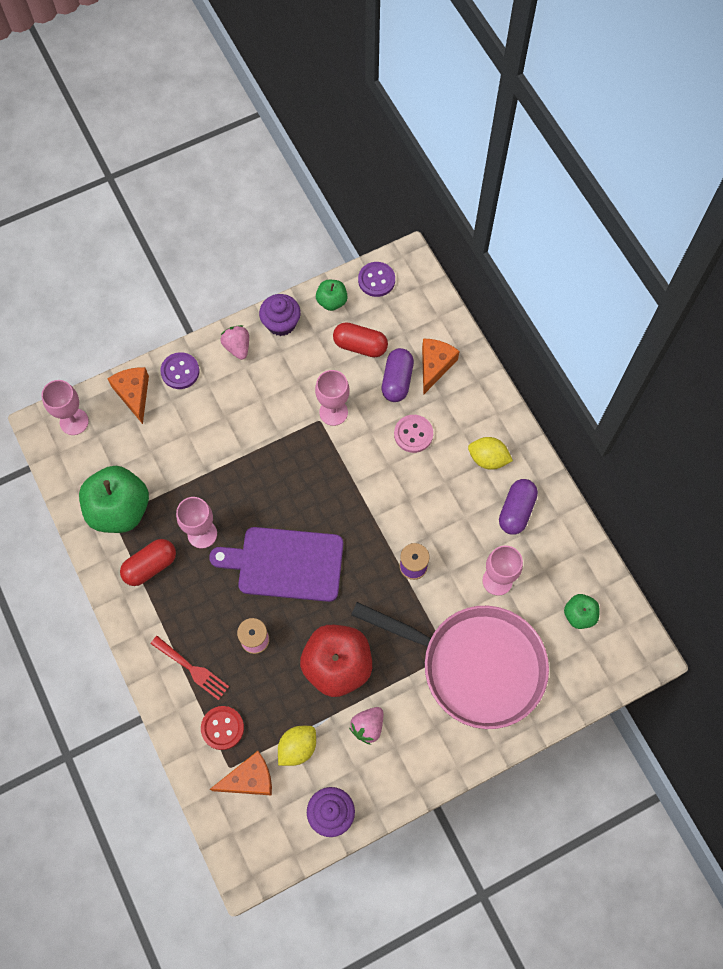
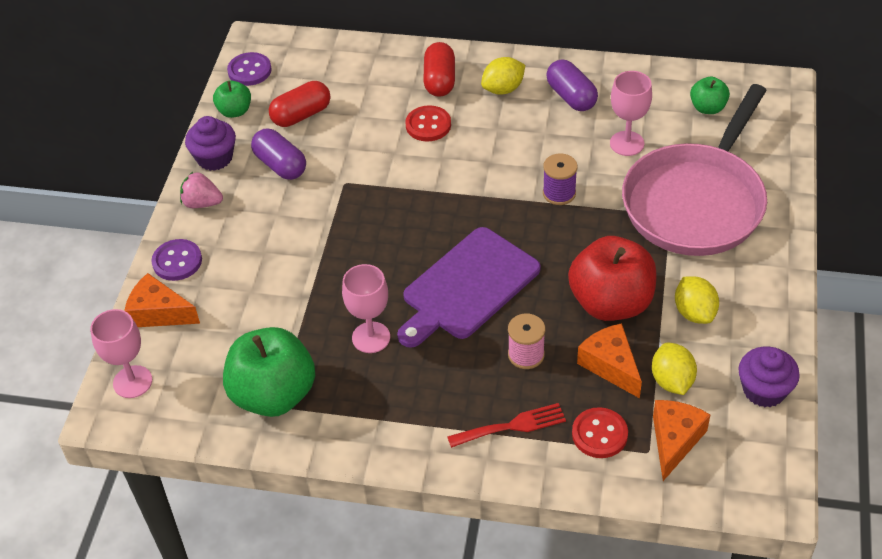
camera: 50 degrees left, 20 degrees down
red capsule [120,539,176,586] -> red capsule moved to [423,42,455,97]
pink goblet [315,370,350,426] -> none
pink strawberry [349,707,383,745] -> yellow lemon [675,277,719,324]
pink pan [351,602,549,729] -> pink pan turned 150 degrees clockwise [622,84,767,256]
purple capsule [382,348,414,402] -> purple capsule moved to [251,128,306,180]
pink button [394,415,433,453] -> red button [405,105,451,141]
orange cheese [422,338,460,395] -> orange cheese moved to [577,323,642,398]

